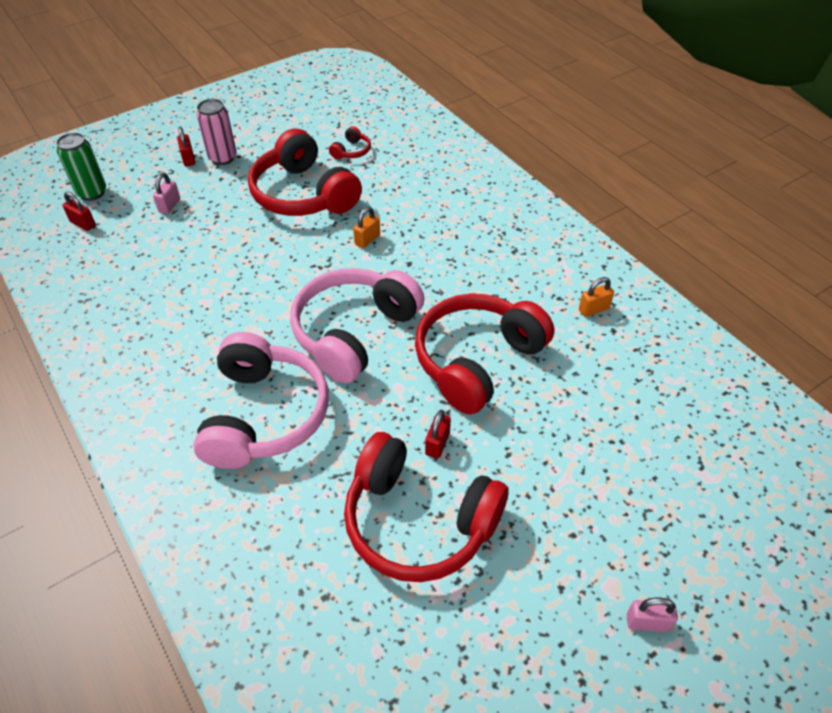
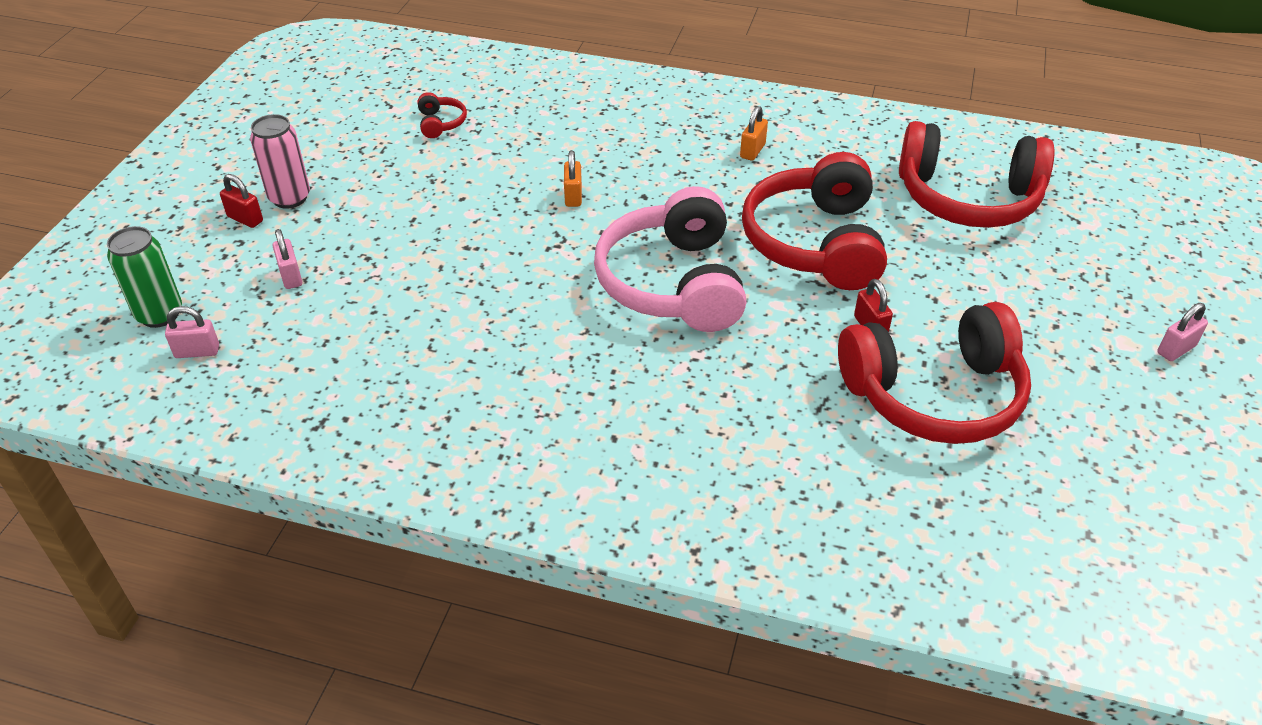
camera: 40 degrees left, 5 degrees down
red padlock [63,192,96,231] -> pink padlock [165,306,219,358]
pink headphones [193,332,329,469] -> none
red headphones [248,129,362,216] -> red headphones moved to [899,121,1055,228]
orange padlock [579,277,614,317] -> orange padlock moved to [740,106,768,161]

